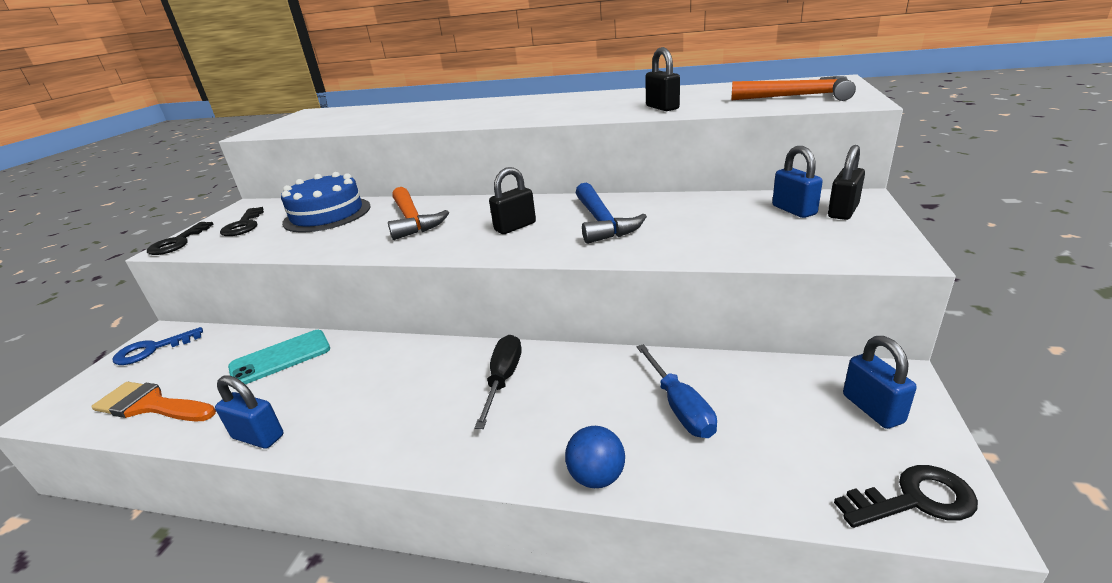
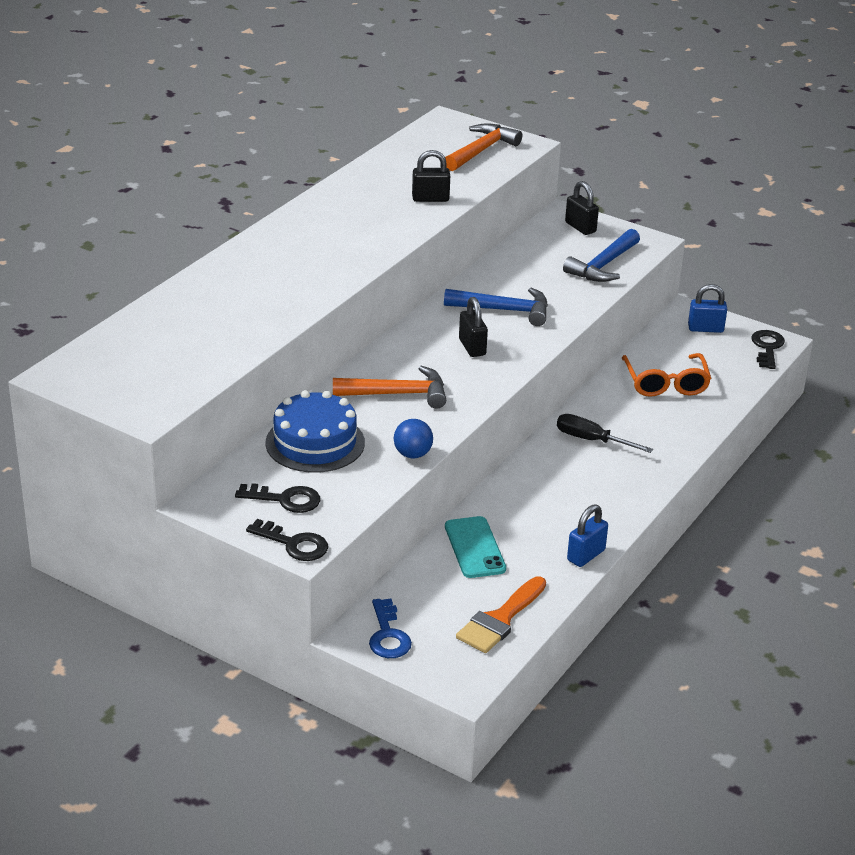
camera: 75 degrees left, 5 degrees up
blue ball [565,426,625,488] -> blue ball moved to [394,419,433,458]
blue screwdriver [636,344,717,438] -> orange glasses [622,353,711,397]
blue padlock [772,146,823,218] -> none
none -> blue hammer [563,229,640,282]

